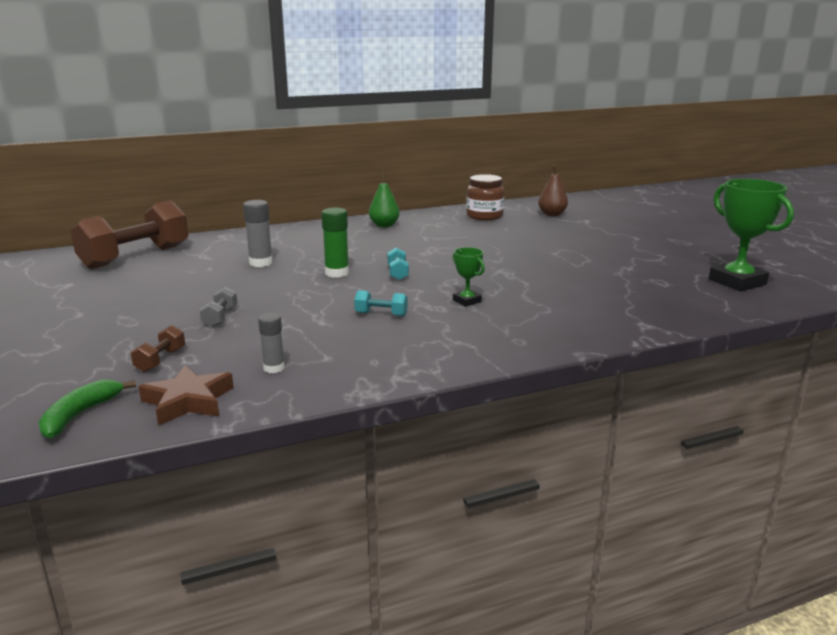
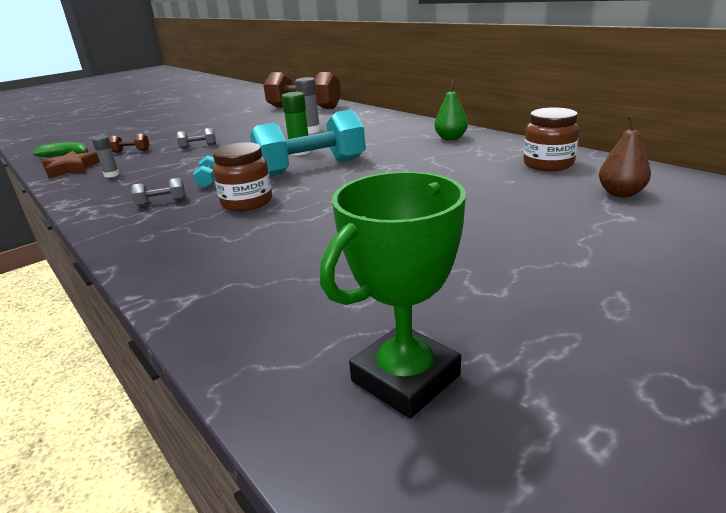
camera: 75 degrees right, 5 degrees up
turquoise dumbbell [387,247,409,280] -> turquoise dumbbell [250,110,366,176], size x2.49
green trophy [453,247,485,306] -> brown jar [213,142,272,211]
none -> grey dumbbell [131,178,186,206]

